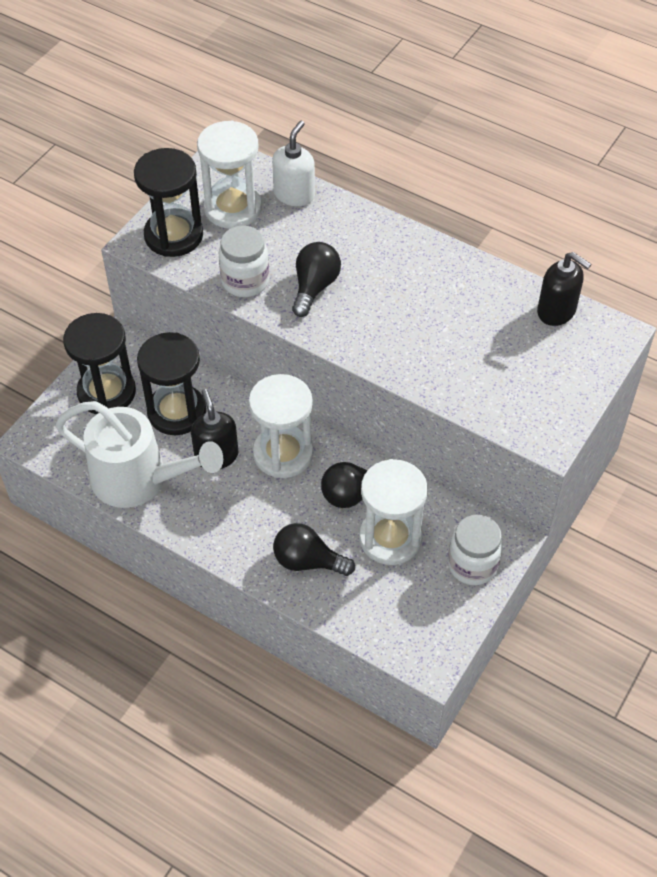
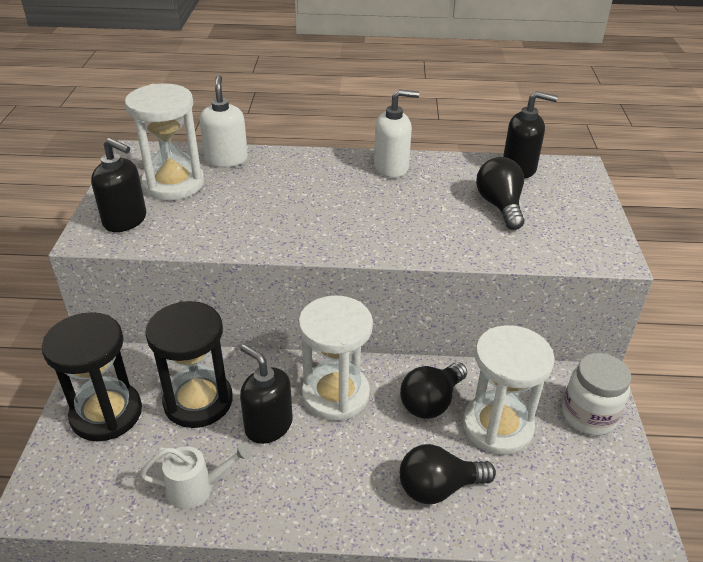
camera: 30 degrees left, 15 degrees down
white watering can [55,401,223,508] -> white watering can [140,443,251,509], size x0.48
black hourglass [134,148,203,257] -> black soap dispenser [91,138,146,232]
white jar [219,226,269,297] -> none
black light bulb [292,242,341,317] -> black light bulb moved to [476,157,525,230]
none -> white soap dispenser [374,89,419,178]

